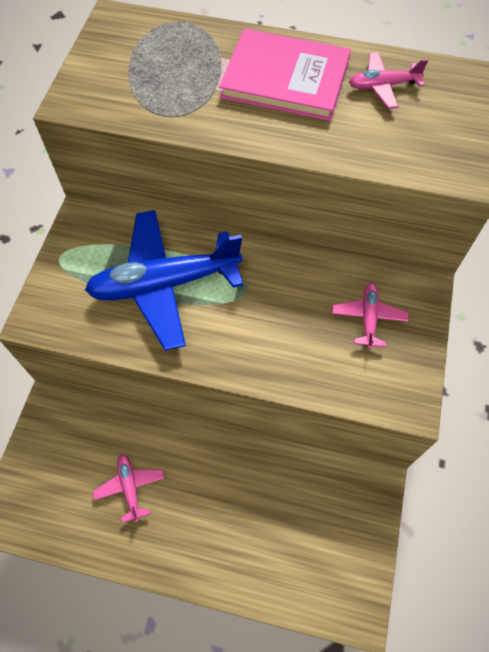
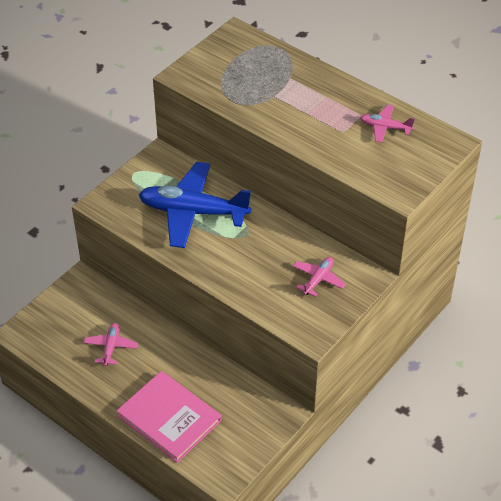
camera: 25 degrees right, 15 degrees down
pink book [219,28,351,121] -> pink book moved to [117,371,222,463]

